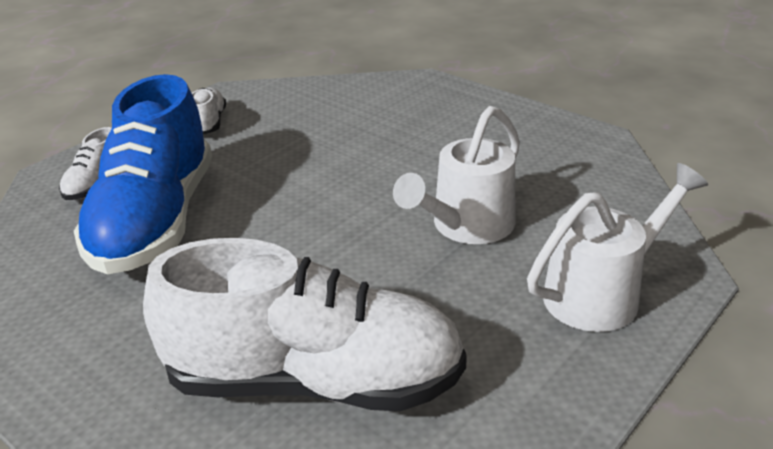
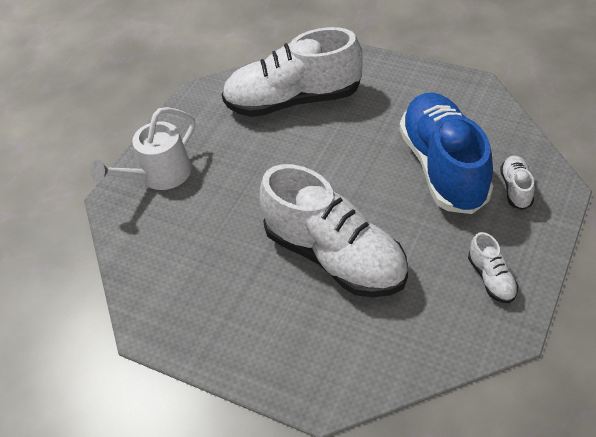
camera: 170 degrees right, 15 degrees up
white watering can [393,106,520,244] -> none
none -> white shoe [260,164,408,297]

